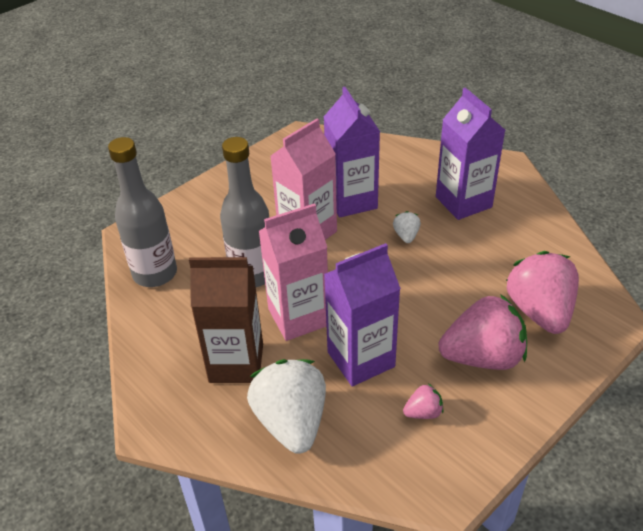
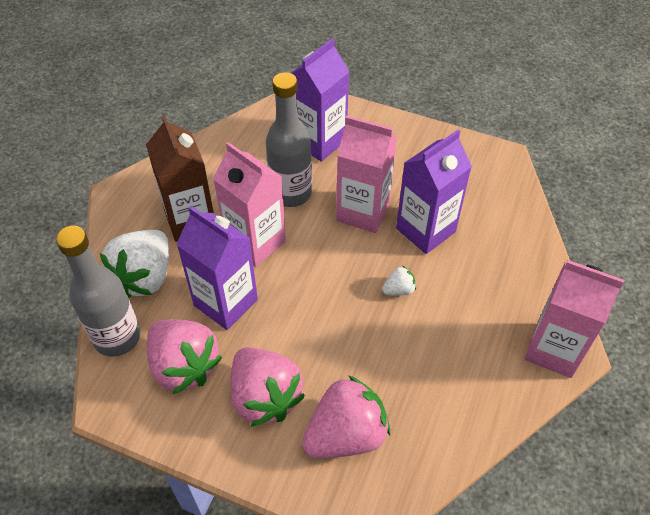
camera: 65 degrees right, 10 degrees up
grey bottle [108,137,177,287] -> grey bottle moved to [56,226,141,357]
white strawberry [247,359,326,454] -> white strawberry turned 150 degrees clockwise [100,230,169,298]
pink strawberry [403,384,443,419] -> pink strawberry [147,319,222,394], size x2.26
purple carton [436,87,505,220] -> purple carton moved to [291,38,350,162]
none -> pink carton [525,260,624,378]

